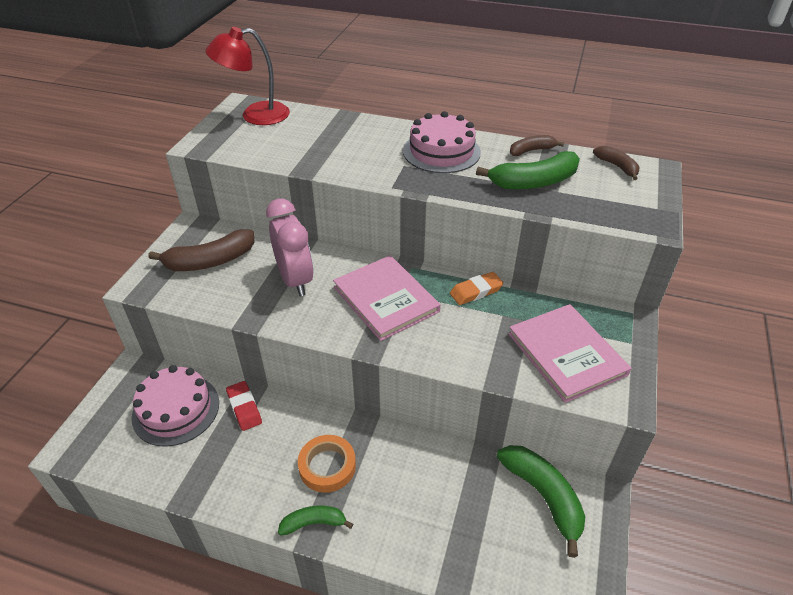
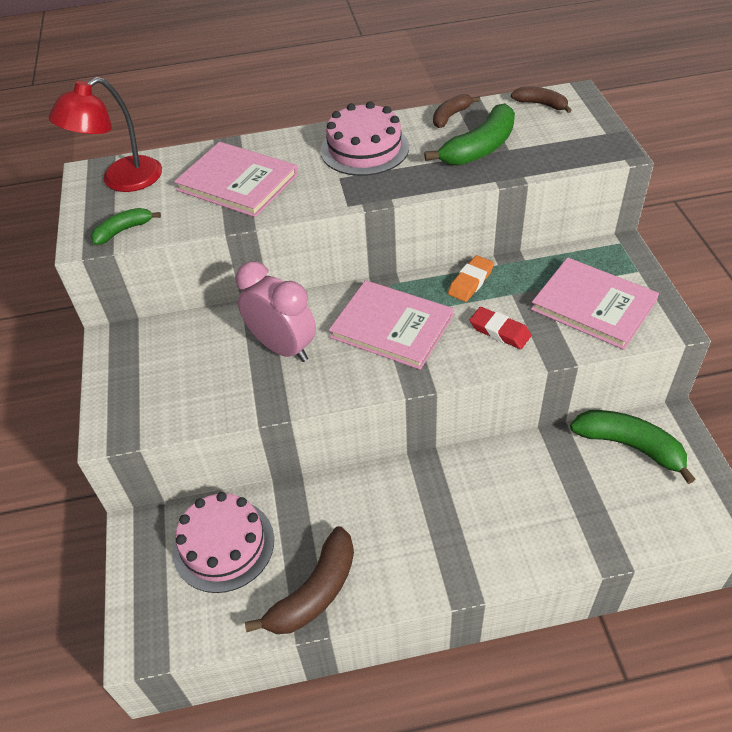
camera: 25 degrees left, 5 degrees up
brown banana [148,229,254,271] -> brown banana moved to [245,526,354,634]
red eraser [226,381,262,431] -> red eraser moved to [470,307,531,349]
green banana [278,506,353,536] -> green banana moved to [91,208,161,245]
orange tape [298,435,356,493] -> none
none -> pink book [174,142,298,217]

